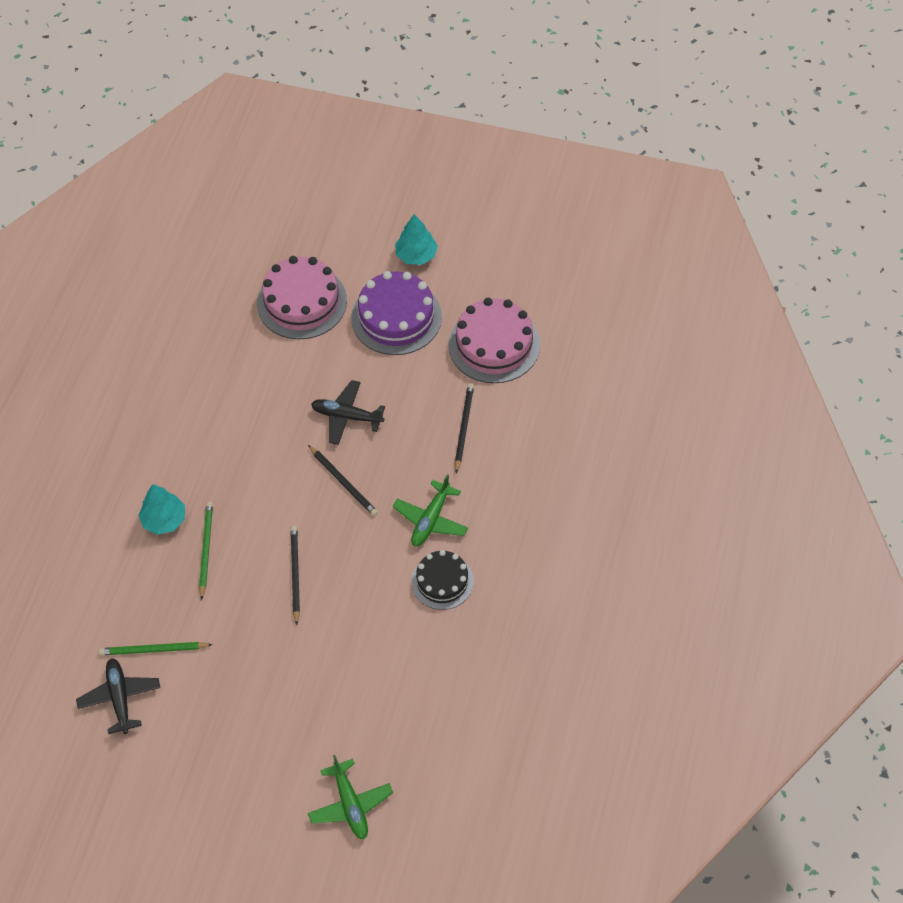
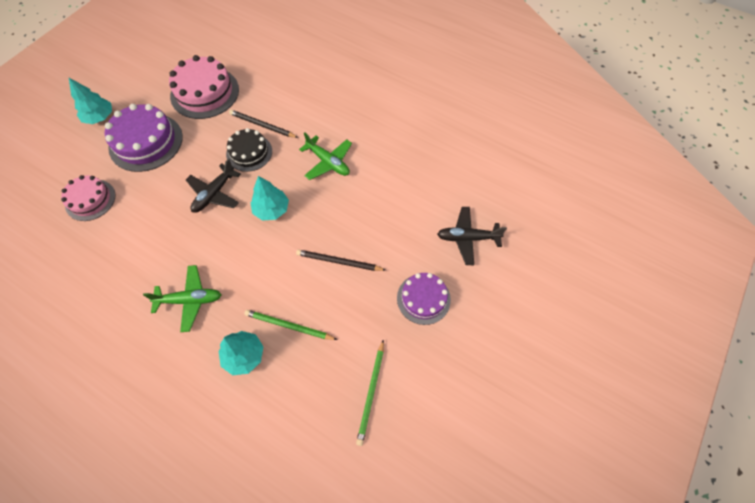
camera: 75 degrees left, 5 degrees up
black plane [76,658,160,734] -> black plane moved to [437,207,507,265]
pink cake [257,256,347,339] -> pink cake [61,175,116,221], size x0.63
black pencil [308,445,378,516] -> turquoise tree [251,176,289,221]
green plane [308,755,393,839] -> green plane moved to [143,265,221,332]
black cake [411,550,474,610] -> black cake moved to [226,128,272,172]
none -> purple cake [397,273,451,325]

